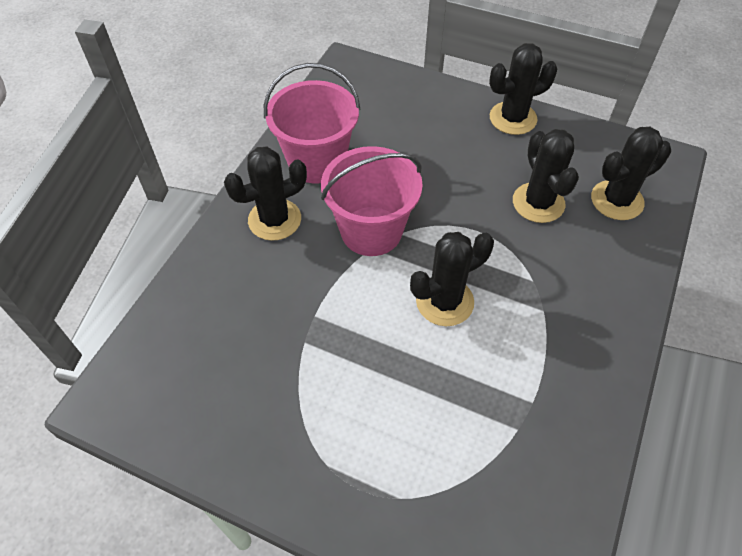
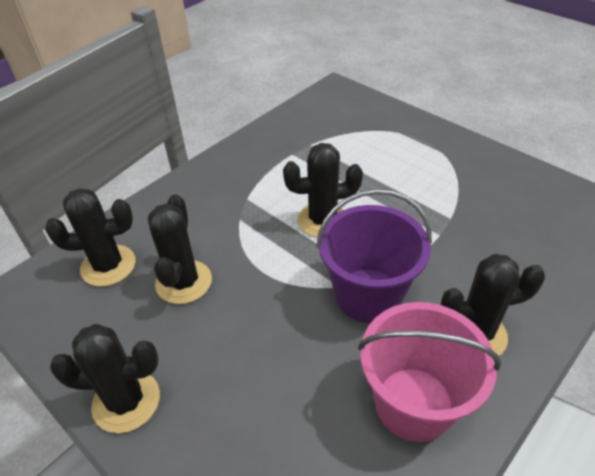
camera: 160 degrees left, 10 degrees down
pink bucket [321,146,423,256] -> purple bucket [316,189,432,323]

